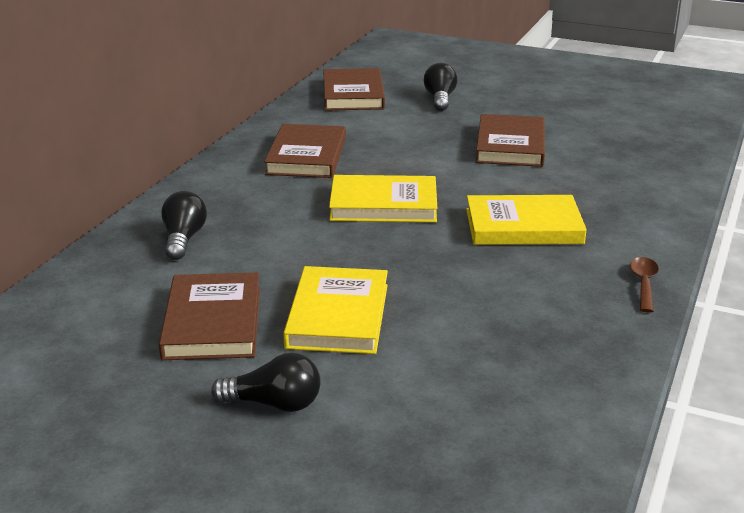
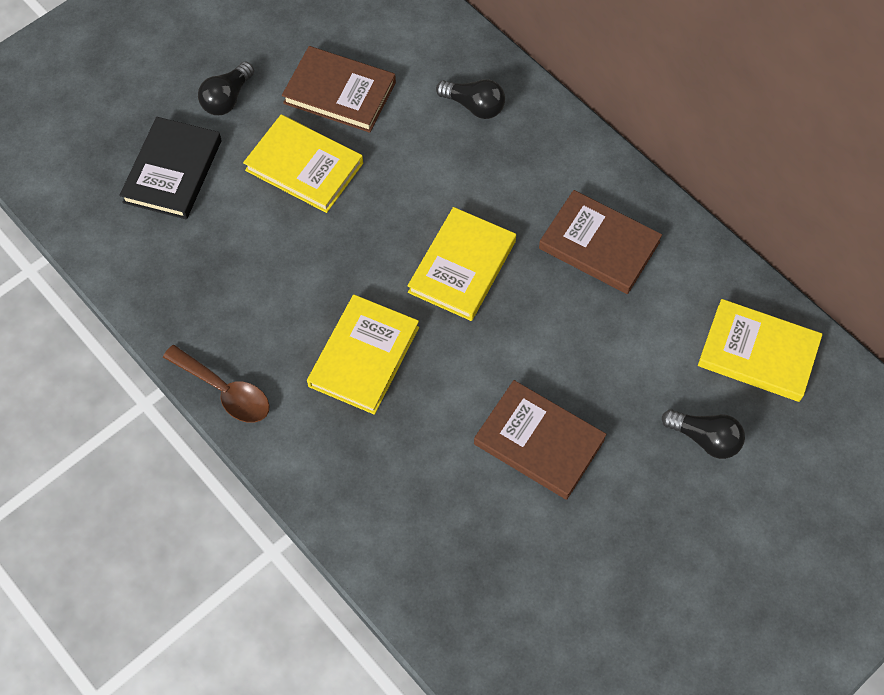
camera: 115 degrees right, 35 degrees up
brown book [323,68,385,110] -> yellow book [698,299,823,402]
brown spoon [630,257,659,313] -> brown spoon [163,345,270,423], size x1.52
none -> black book [119,117,222,219]

